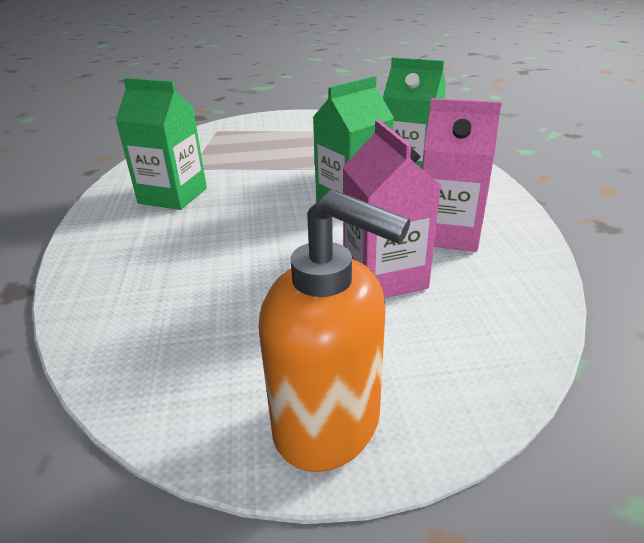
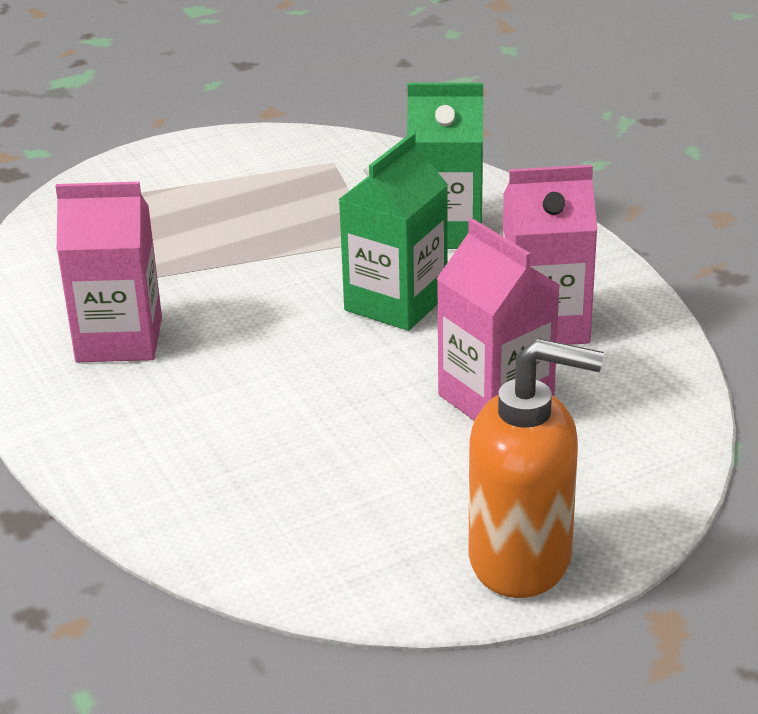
camera: 20 degrees left, 0 degrees up
green carton [115,78,207,210] -> pink carton [55,182,162,362]

